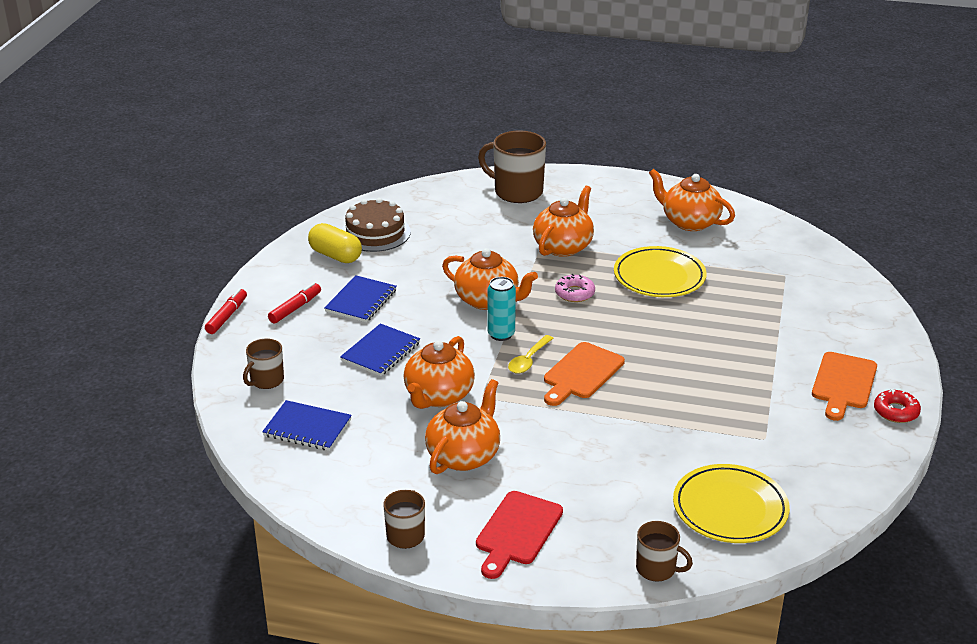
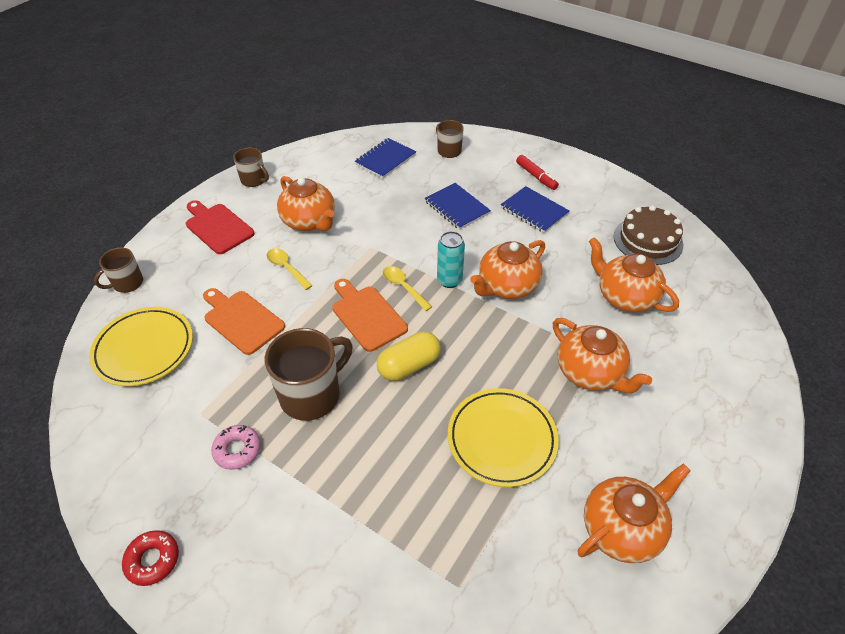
camera: 110 degrees right, 15 degrees up
red marker [205,289,247,334] -> none
yellow capsule [308,223,362,263] -> yellow capsule moved to [377,331,441,381]
orange teapot [403,336,475,409] -> orange teapot moved to [589,237,679,312]
brown mug [478,130,546,203] -> brown mug moved to [265,328,353,421]
pink donut [555,274,595,302] -> pink donut moved to [211,425,261,470]
orange cutting board [812,352,877,421] -> orange cutting board moved to [203,288,285,355]
none -> yellow spoon [267,248,313,290]

